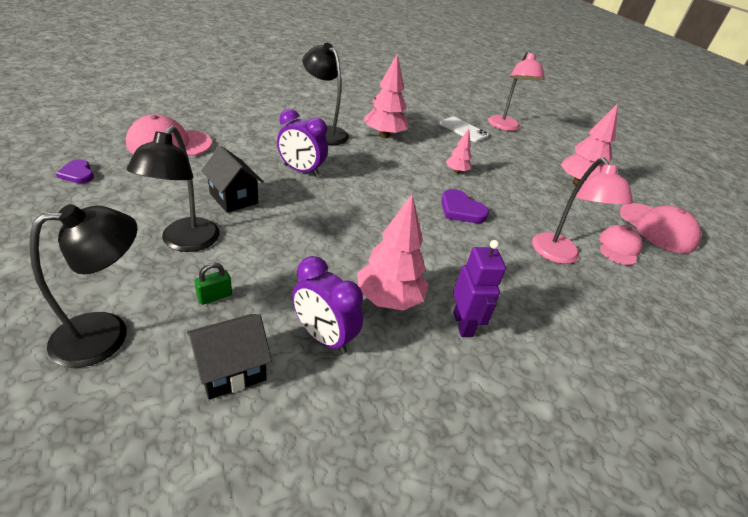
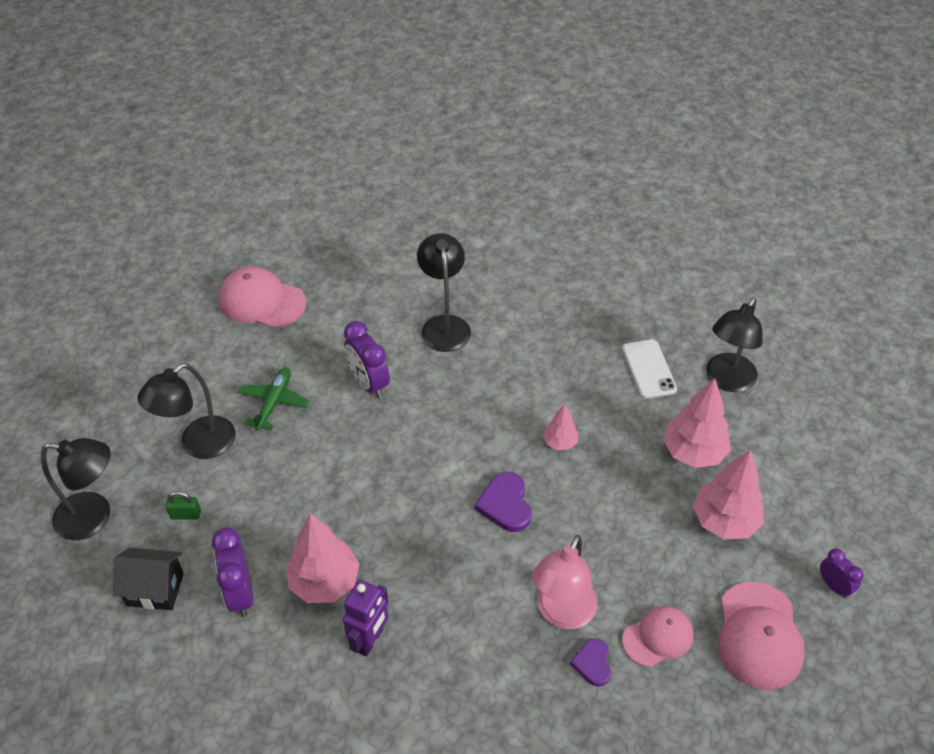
camera: 40 degrees right, 10 degrees up
purple heart [56,159,94,183] -> purple heart moved to [570,638,611,687]
black house [201,146,263,213] -> green plane [238,367,309,430]
pink tree [364,54,408,138] -> pink tree moved to [663,378,731,468]
pink lamp [488,51,545,131] -> black lamp [706,297,763,392]
none -> purple clock [820,548,864,598]

